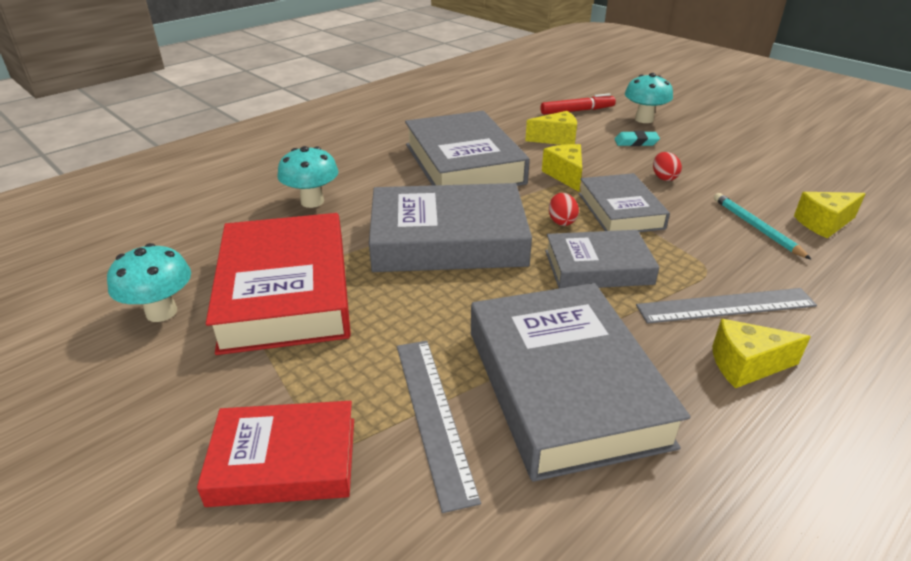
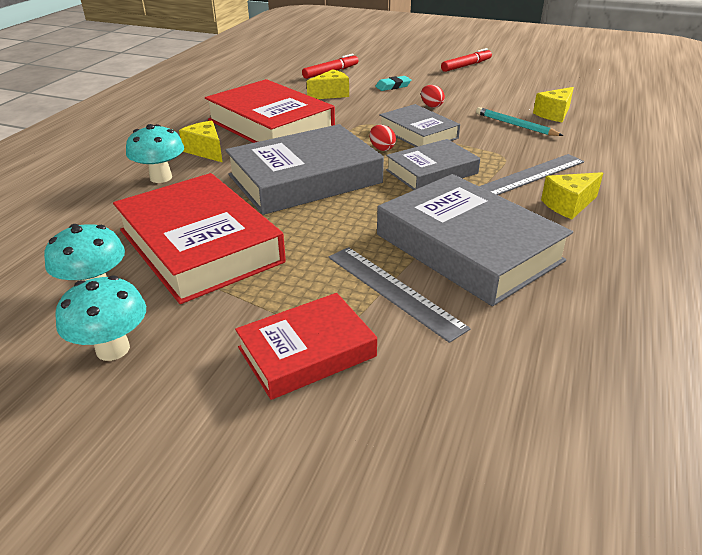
camera: 25 degrees left, 0 degrees up
grey book [405,111,530,186] -> red book [205,79,335,143]
yellow cheese [542,144,582,192] -> yellow cheese moved to [179,121,223,163]
turquoise mushroom [625,73,673,123] -> turquoise mushroom moved to [55,275,146,361]
none -> red marker [441,48,492,72]

